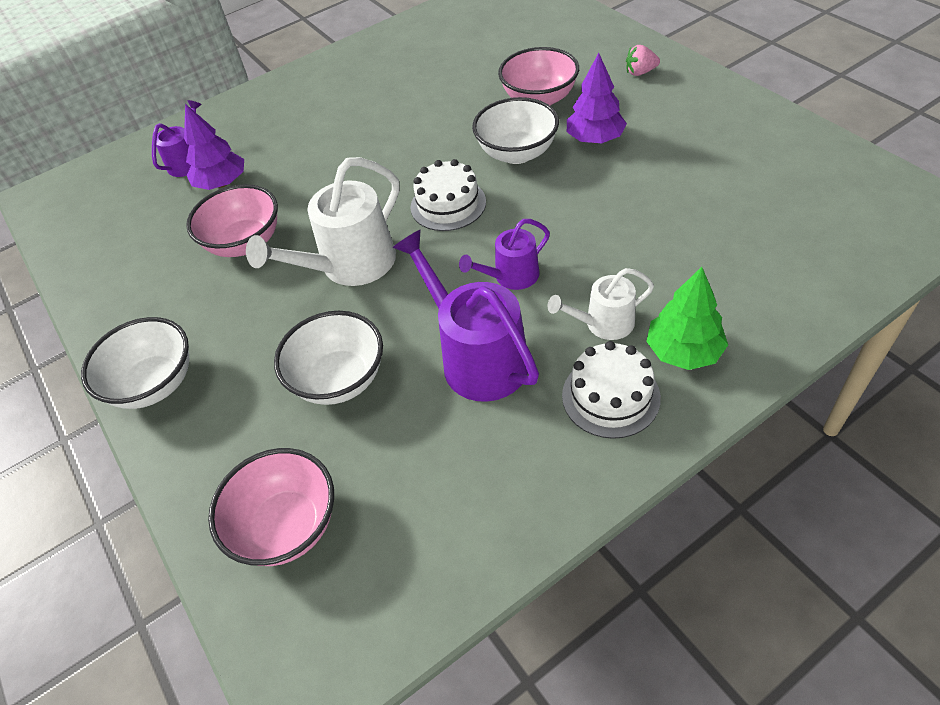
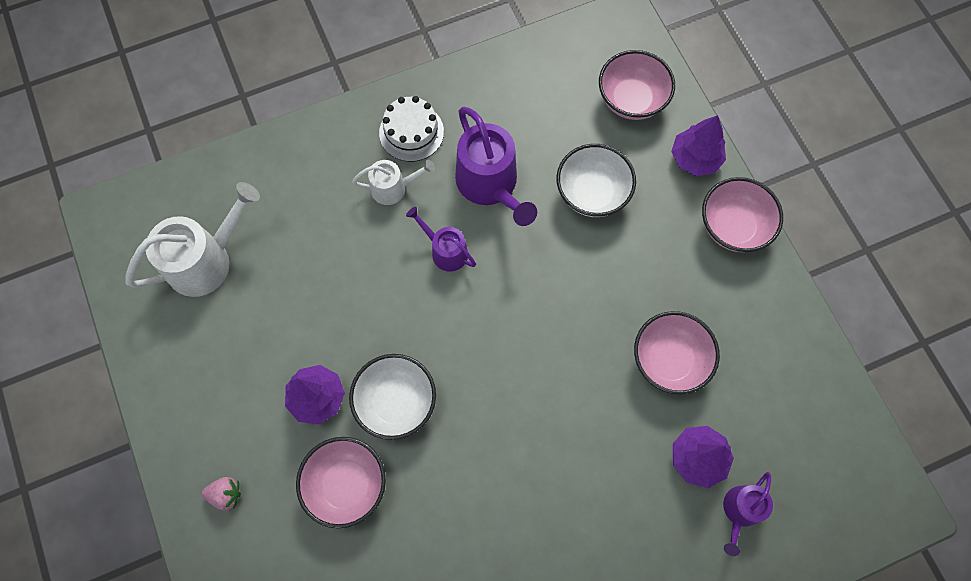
camera: 175 degrees left, 20 degrees up
white bowl [81,317,189,409] -> pink bowl [702,177,783,252]
white watering can [246,157,400,286] -> white watering can moved to [126,182,260,297]
white cake [411,159,486,231] -> none
purple watering can [459,219,550,290] -> purple watering can turned 120 degrees counterclockwise [406,207,476,272]
green tree [646,267,728,370] -> none
none -> purple tree [671,115,726,176]

